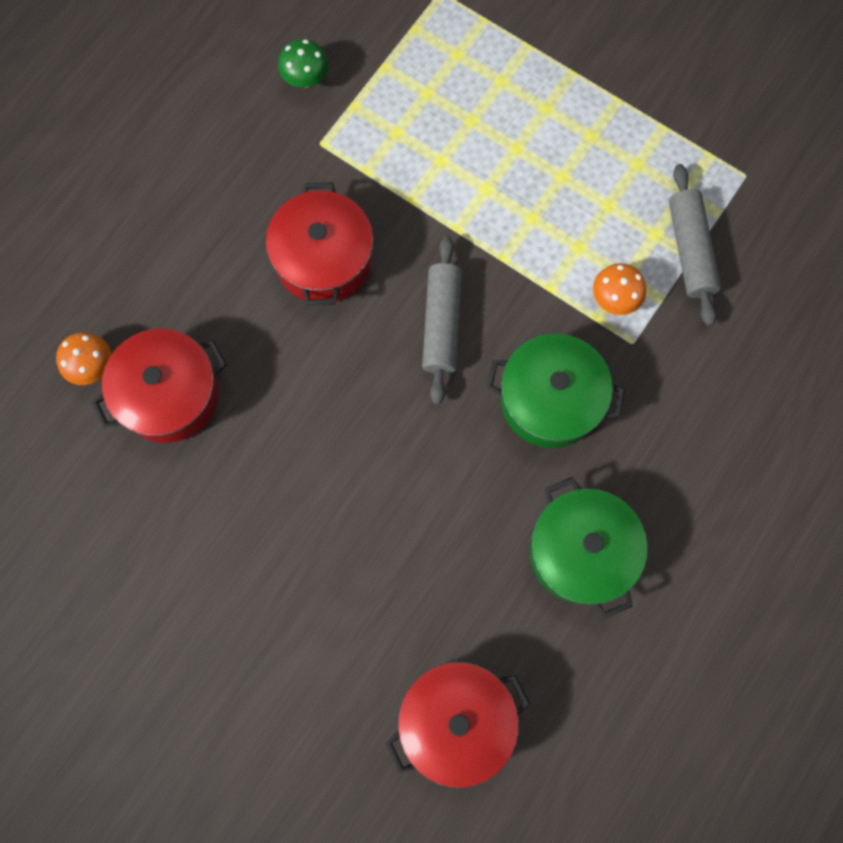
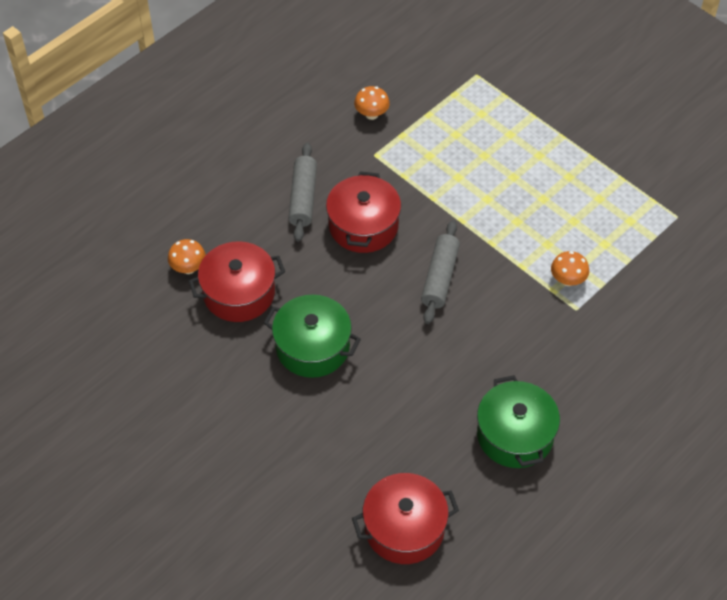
camera: 10 degrees right, 20 degrees down
green mushroom [278,39,329,88] -> orange mushroom [354,86,390,120]
green pot [486,333,625,448] -> green pot moved to [264,295,361,378]
grey rolling pin [669,164,721,326] -> grey rolling pin moved to [288,143,317,242]

